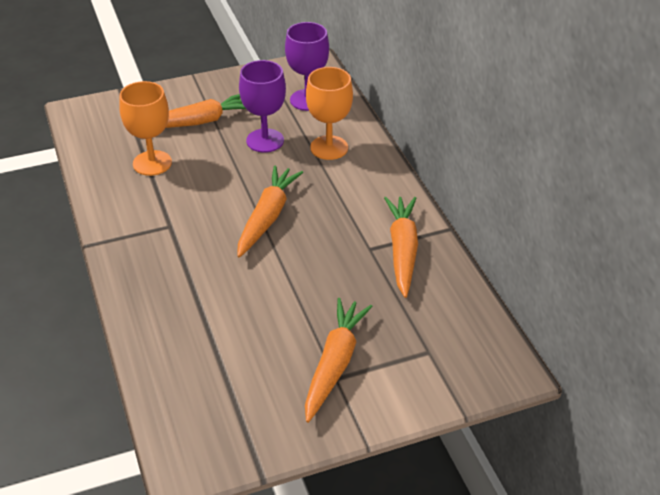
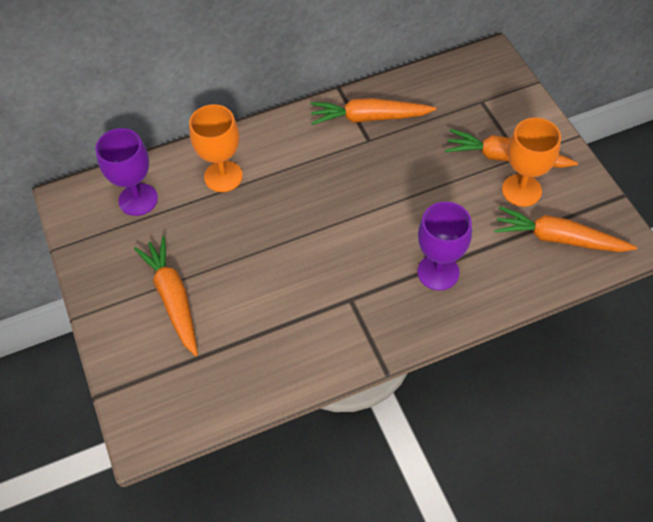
camera: 90 degrees left, 15 degrees up
orange goblet [119,81,172,176] -> orange goblet moved to [502,118,561,207]
orange carrot [238,165,303,258] -> orange carrot moved to [494,207,637,252]
purple goblet [239,60,286,153] -> purple goblet moved to [417,202,472,291]

